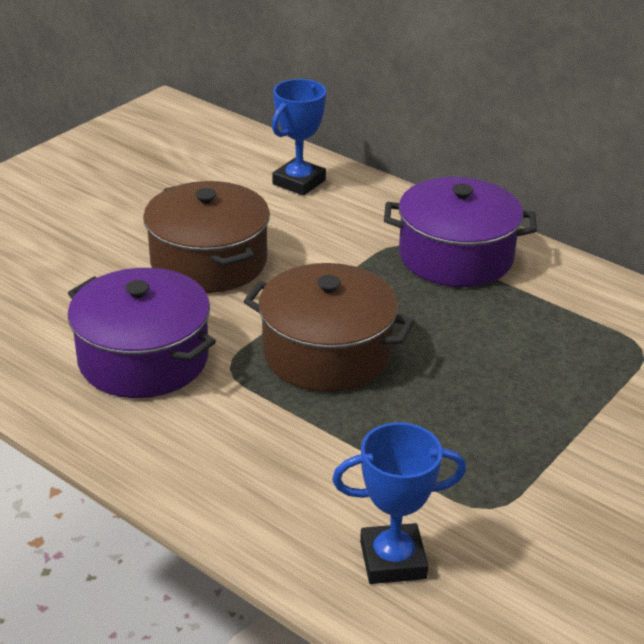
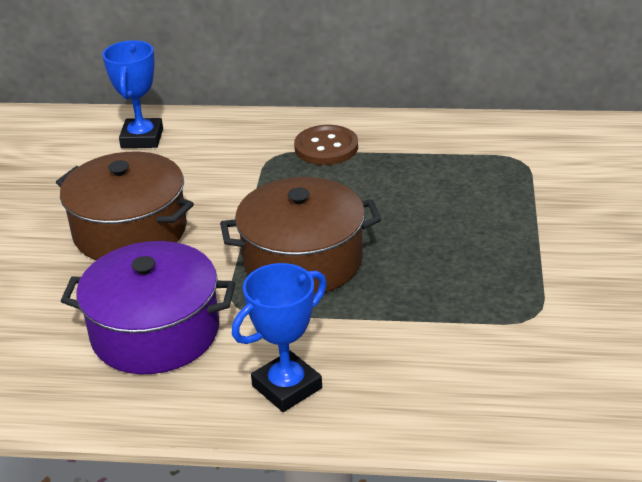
camera: 30 degrees left, 0 degrees up
blue trophy [332,423,466,584] -> blue trophy moved to [232,263,327,412]
purple pot [384,177,537,287] -> brown button [294,125,358,165]

